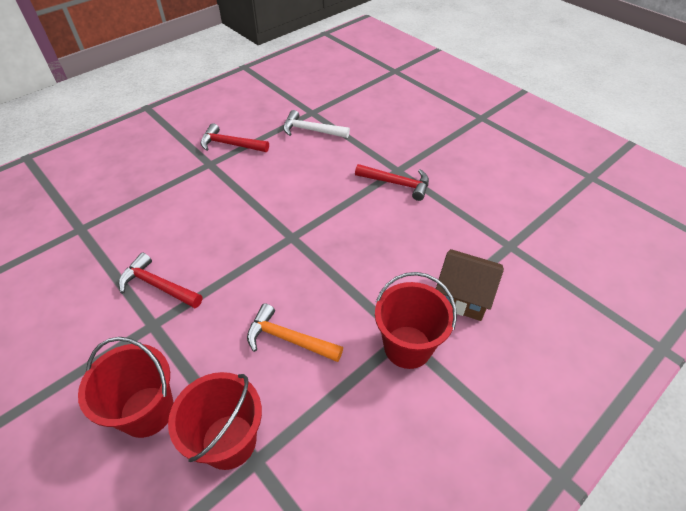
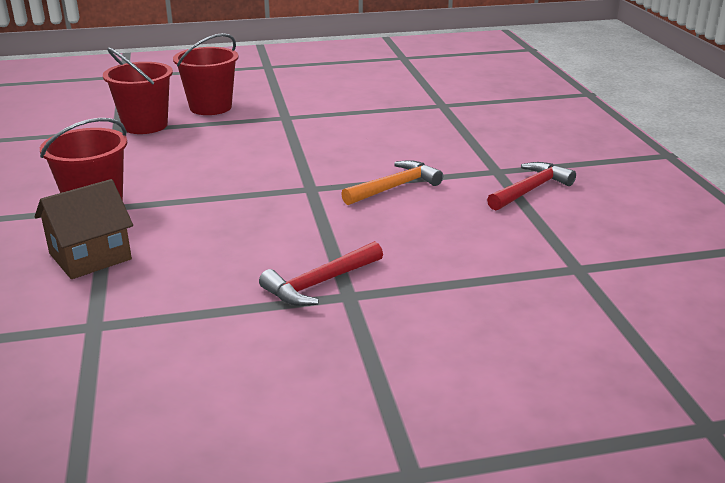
camera: 120 degrees right, 20 degrees down
red hammer [119,253,202,308] -> none
orange hammer [247,303,343,362] -> orange hammer moved to [341,160,443,205]
white hammer [283,110,350,138] -> none

